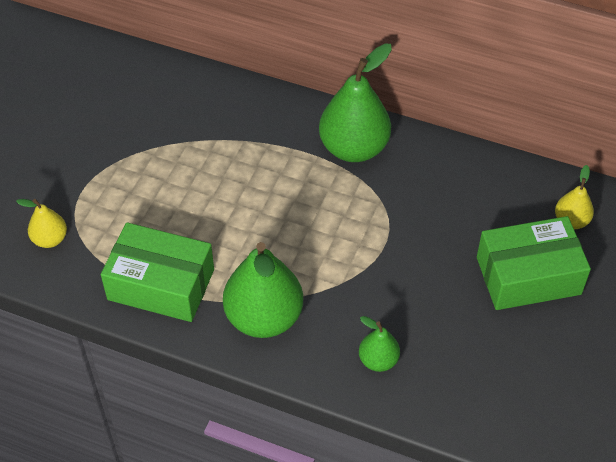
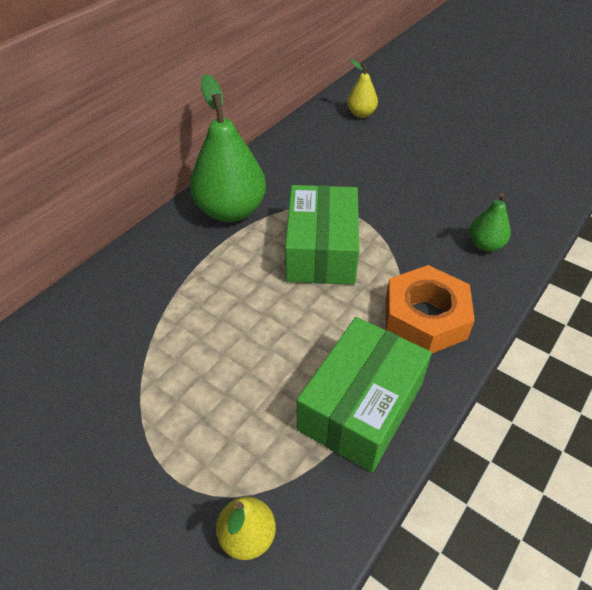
camera: 75 degrees left, 5 degrees down
green pear [223,242,303,338] -> orange nut [386,265,475,353]
green box [477,216,591,310] -> green box moved to [285,185,359,285]

